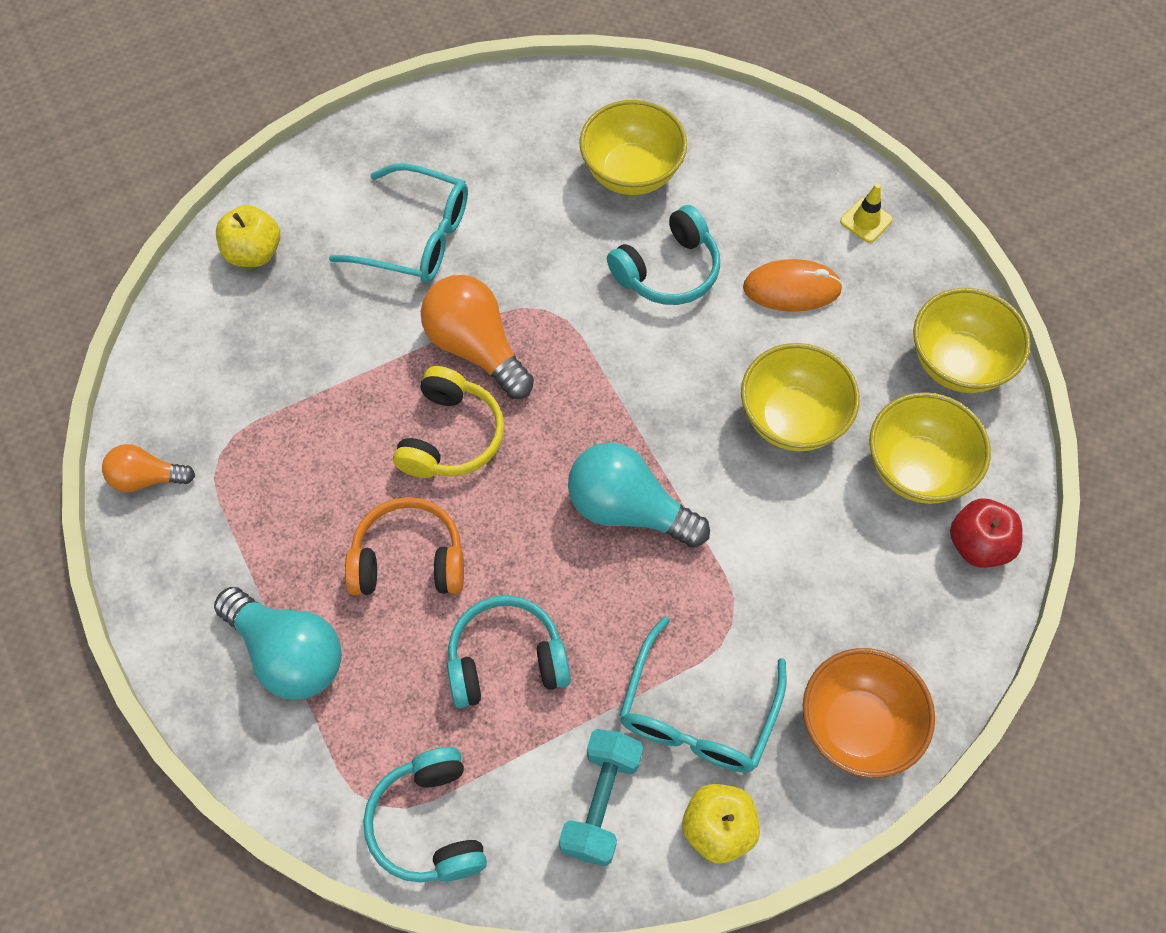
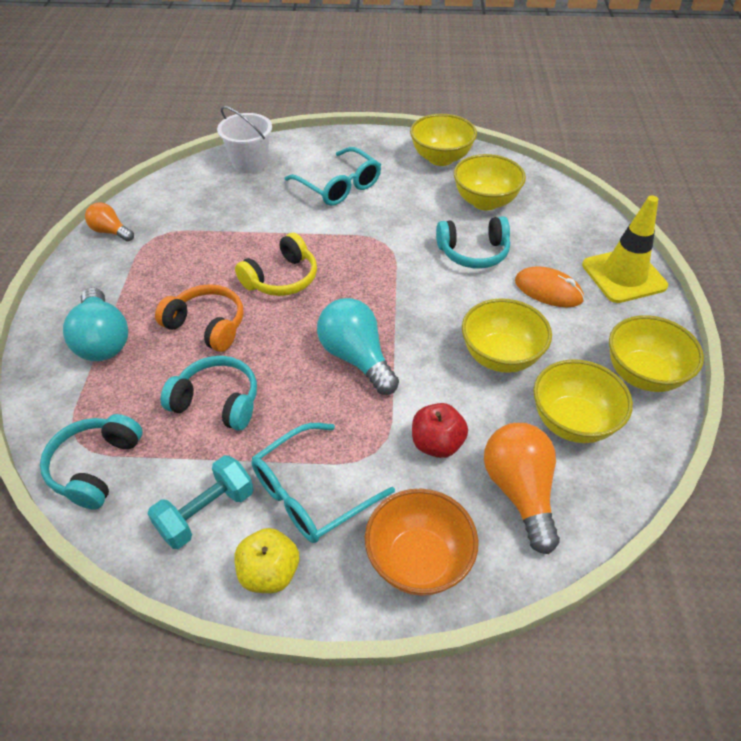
camera: 30 degrees right, 15 degrees down
yellow apple [216,205,280,267] -> white bucket [217,106,272,173]
orange light bulb [421,275,534,399] -> orange light bulb moved to [484,423,560,554]
yellow traffic cone [840,183,893,243] -> yellow traffic cone [582,196,668,303], size x2.23
red apple [950,499,1023,568] -> red apple moved to [412,403,468,458]
none -> yellow bowl [410,114,477,166]

